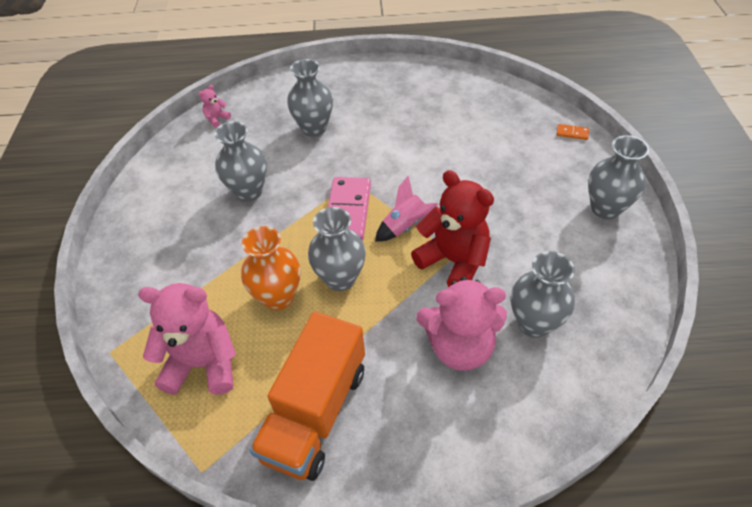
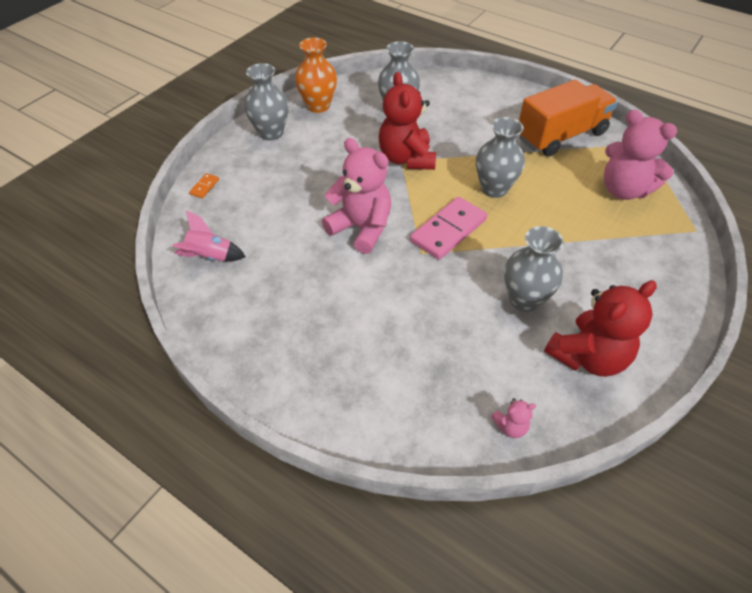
camera: 145 degrees left, 0 degrees up
orange vase [241,226,300,310] -> orange vase moved to [295,37,337,113]
grey vase [287,59,333,137] -> none
pink rocket [375,176,438,242] -> pink rocket moved to [173,210,246,261]
pink teddy bear [416,277,507,371] -> pink teddy bear moved to [322,138,391,254]
orange domino [556,124,589,140] -> orange domino turned 60 degrees clockwise [189,173,219,198]
none -> red teddy bear [544,280,657,377]

